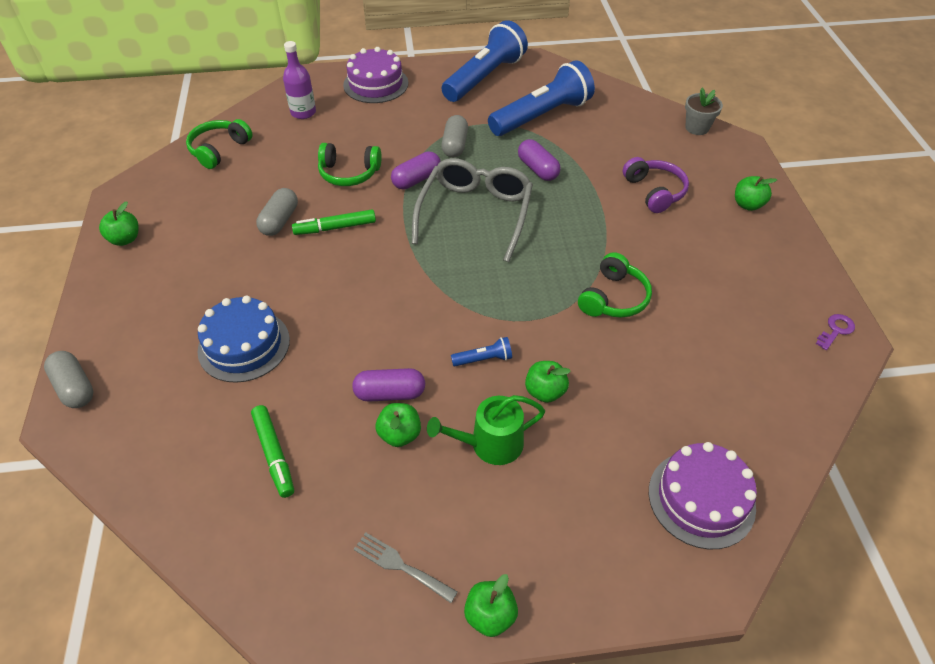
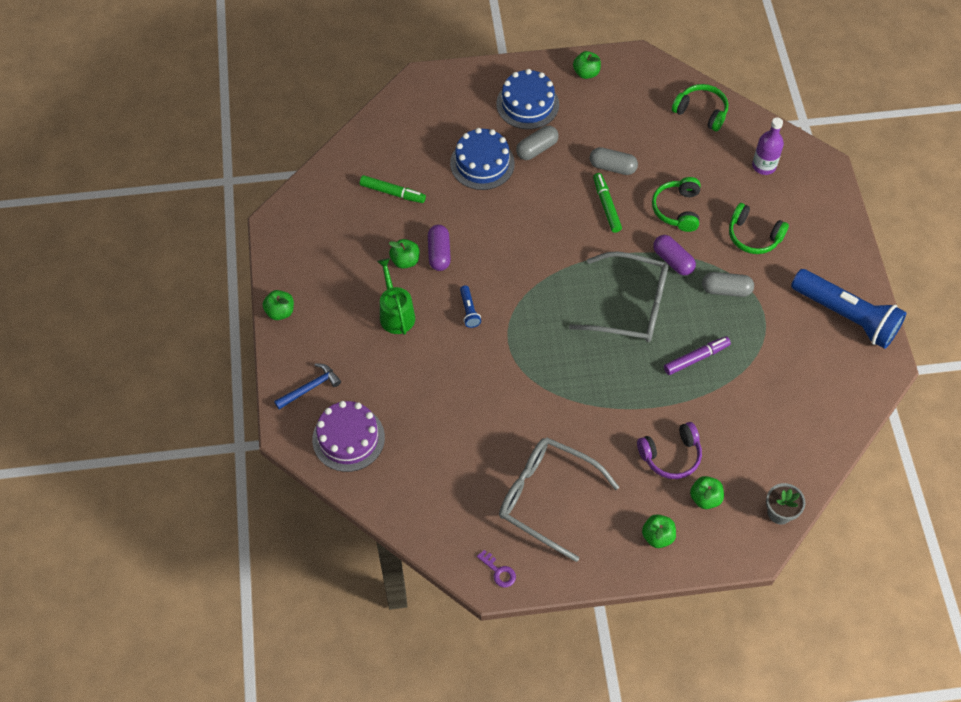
camera: 90 degrees right, 10 degrees up
grey capsule [44,351,94,408] -> grey capsule moved to [516,126,559,160]
green marker [251,405,294,498] -> green marker turned 135 degrees counterclockwise [360,175,426,203]
purple cake [343,47,408,103] -> none
grey fork [354,532,458,603] -> none
blue flashlight [488,60,595,136] -> none
purple capsule [518,139,561,181] -> purple marker [664,336,731,375]
green apple [525,361,571,403] -> green apple moved to [690,476,724,509]
green headphones [578,252,652,318] -> green headphones moved to [729,203,789,254]
none -> blue hammer [274,364,341,410]
none -> blue cake [496,69,559,129]
none -> grey glasses [499,437,619,562]

